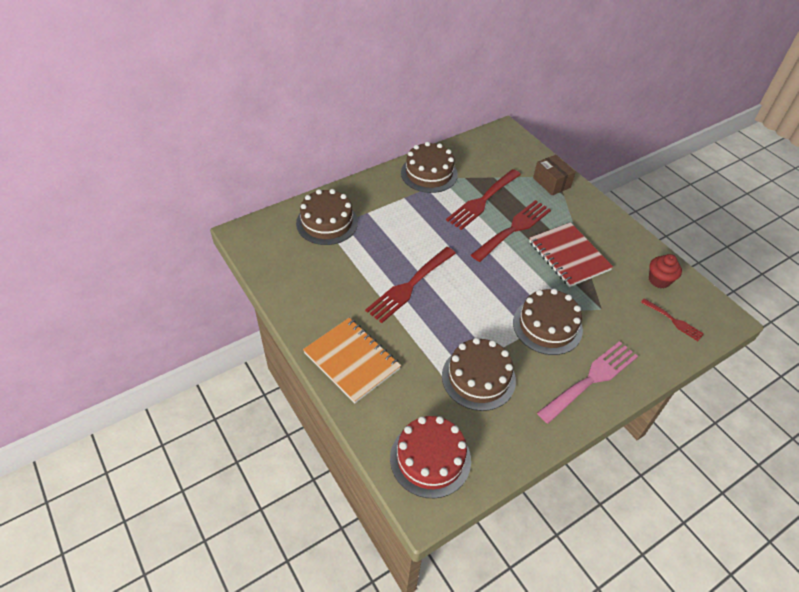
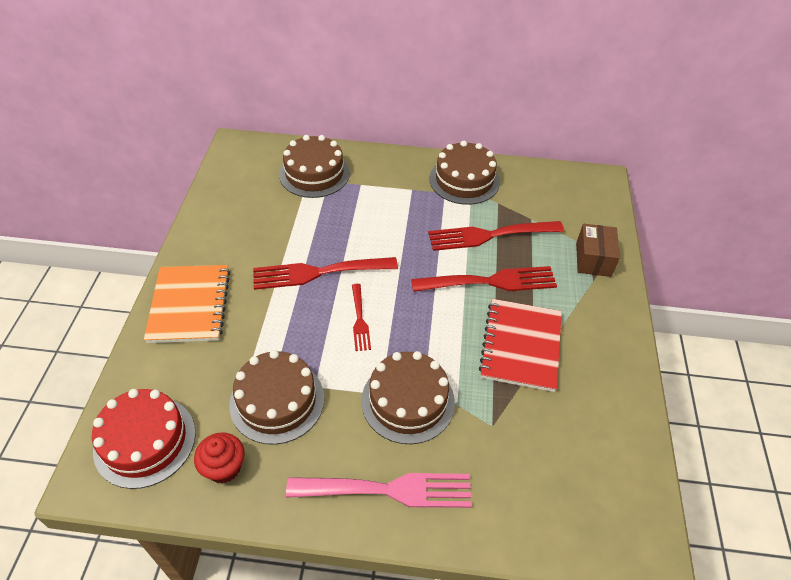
camera: 40 degrees right, 0 degrees up
red fork [641,298,704,341] -> red fork moved to [352,284,371,351]
red cupcake [649,254,682,288] -> red cupcake moved to [194,432,244,484]

